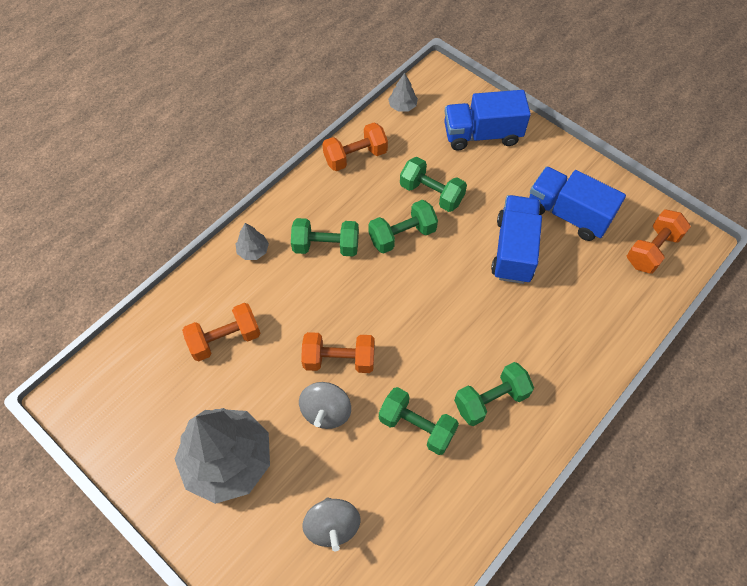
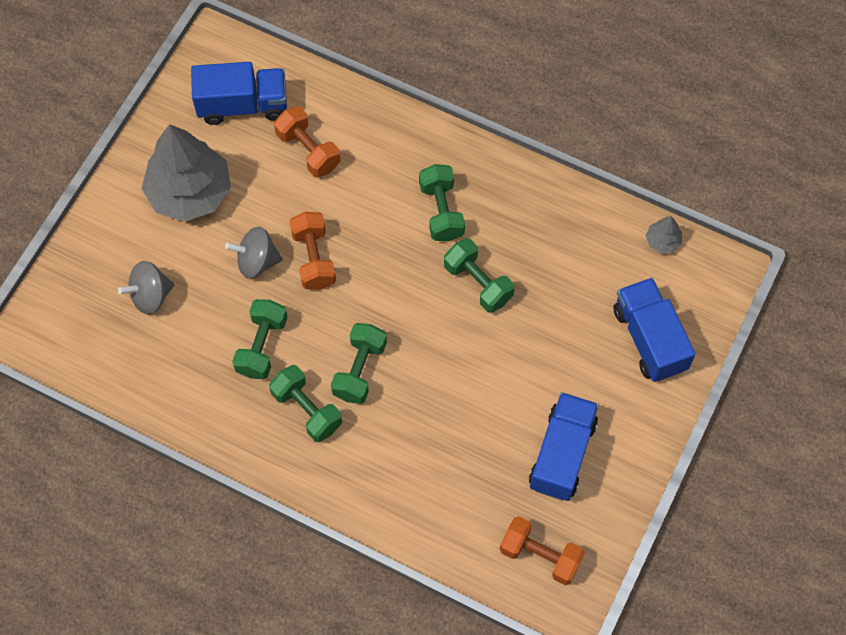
camera: 75 degrees right, 5 degrees up
grey tree [236,223,269,260] -> none
orange dumbbell [322,122,388,171] -> none
green dumbbell [400,157,467,212] -> green dumbbell moved to [331,323,387,404]
blue truck [491,195,542,284] -> blue truck moved to [191,62,287,125]

